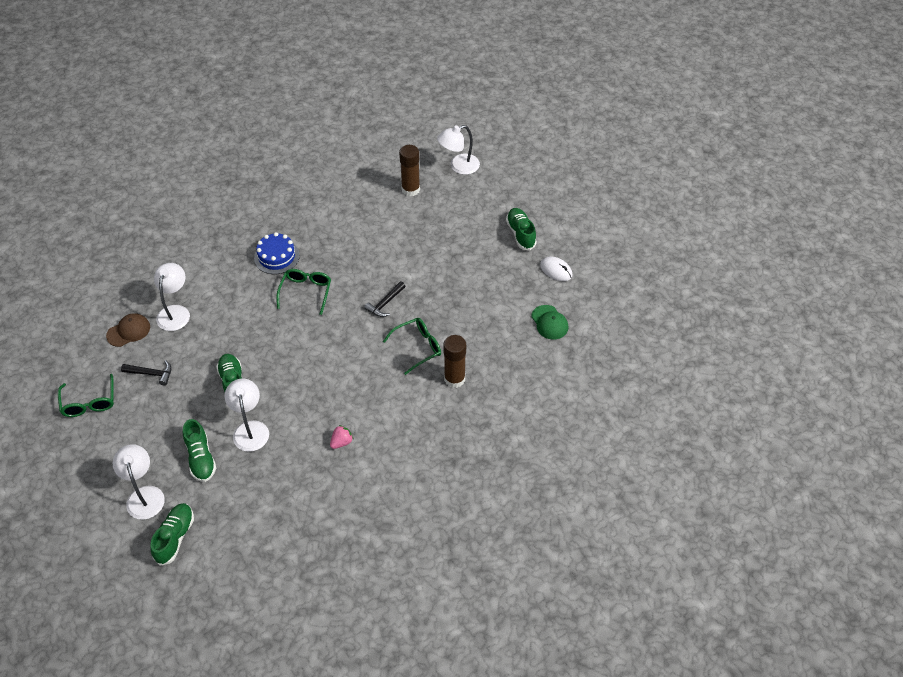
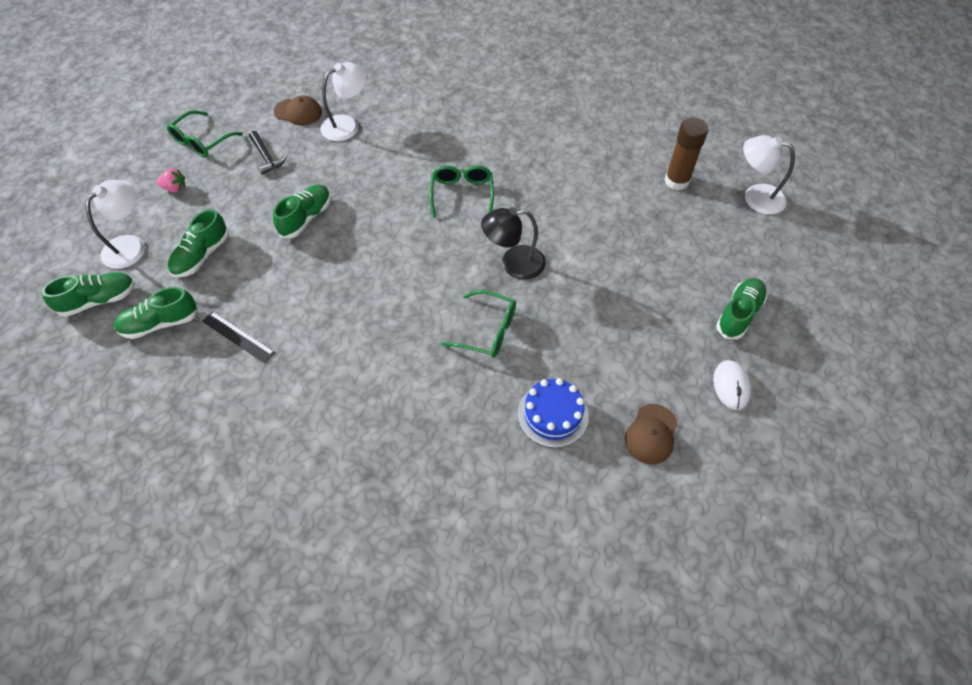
camera: 50 degrees right, 5 degrees up
white lamp [225,379,269,452] -> none
blue cake [254,232,300,274] -> blue cake moved to [518,378,589,448]
green glasses [276,269,331,315] -> green glasses turned 60 degrees counterclockwise [430,165,494,218]
pink strawberry [330,425,353,449] -> pink strawberry moved to [157,168,185,193]
black hammer [364,281,406,317] -> black lamp [481,207,546,280]
brown glue stick [443,335,466,388] -> none
green cap [531,305,568,340] -> brown cap [625,404,678,464]
none -> green shoe [114,287,199,339]
none -> black ruler [202,311,275,363]

